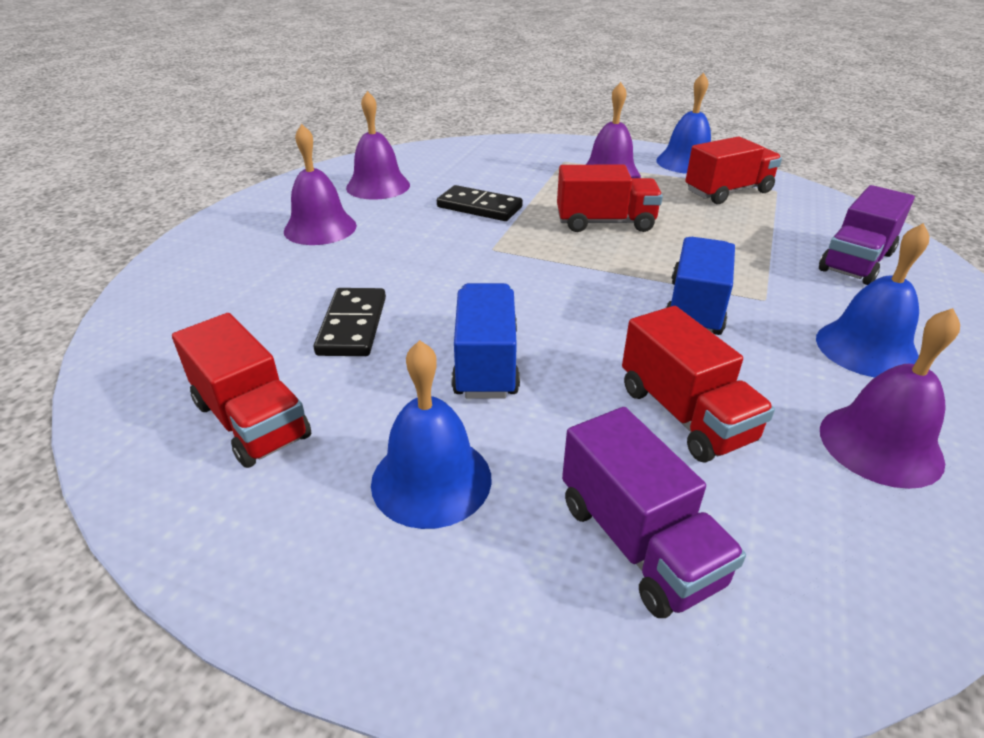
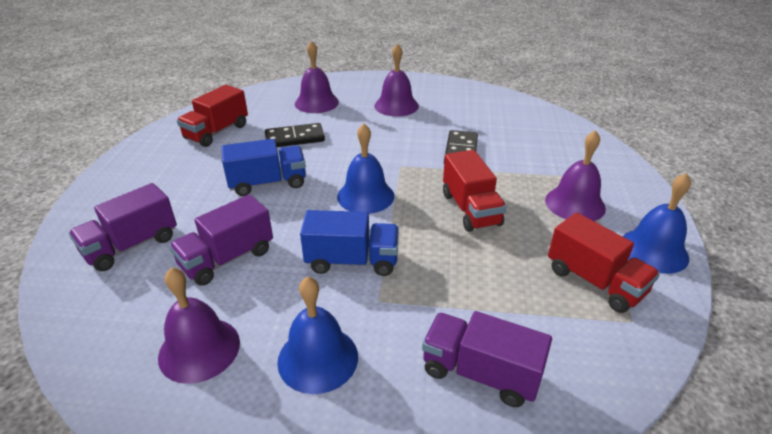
camera: 75 degrees right, 0 degrees up
purple bell [346,91,410,200] -> purple bell moved to [295,41,339,113]
blue bell [371,340,492,529] -> blue bell moved to [337,123,394,214]
red truck [622,306,775,463] -> purple truck [169,194,273,286]

